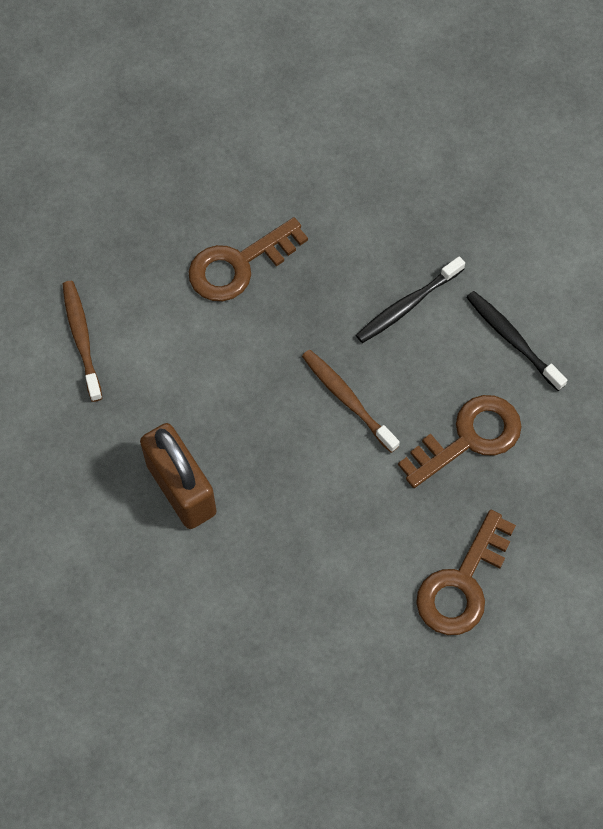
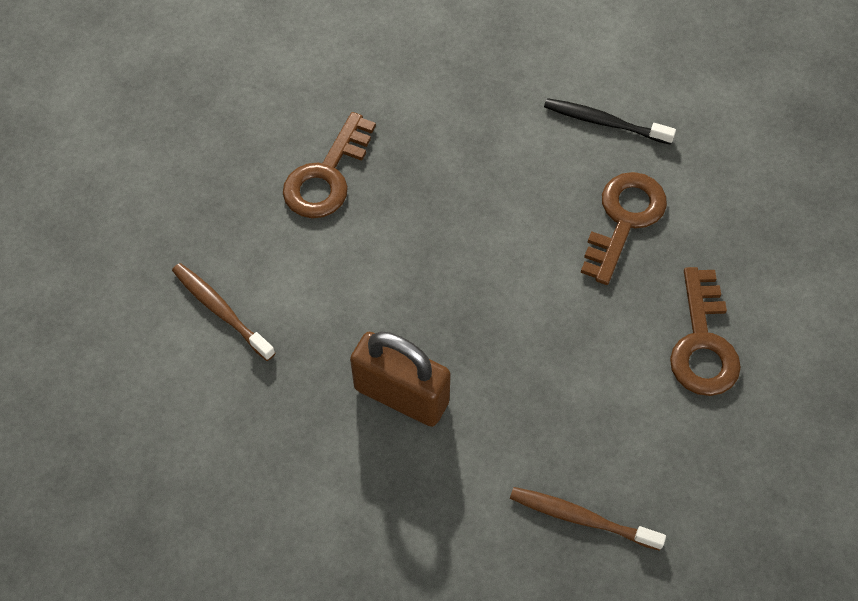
camera: 30 degrees left, 5 degrees down
brown toothbrush [302,349,400,453] -> brown toothbrush moved to [510,487,666,551]
black toothbrush [356,256,465,343] -> none

